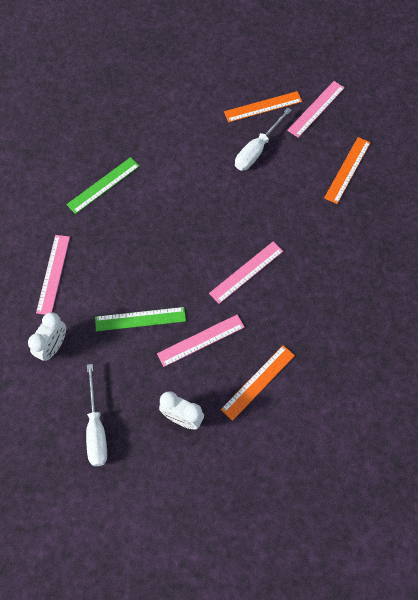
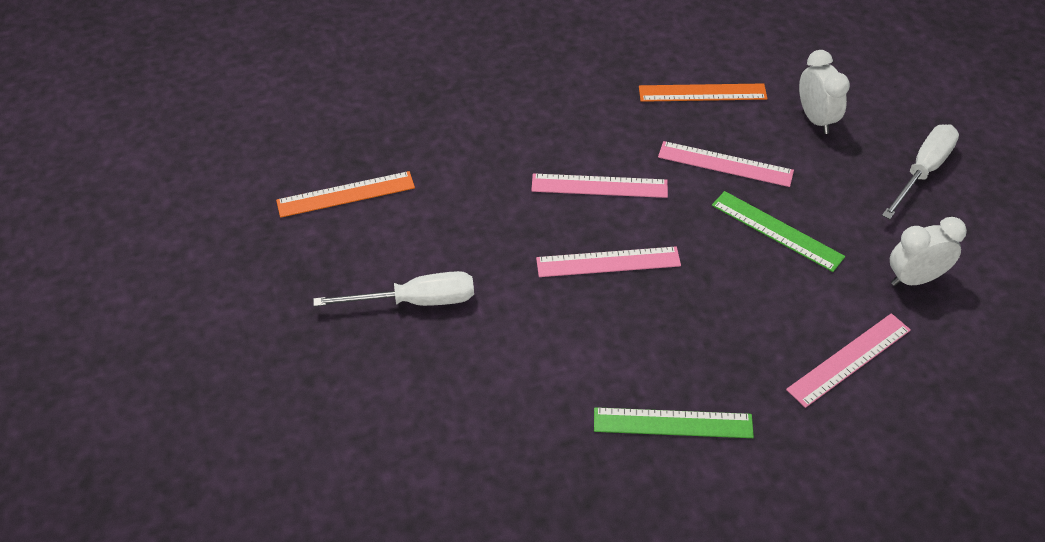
camera: 135 degrees left, 15 degrees down
orange ruler [224,91,302,122] -> none
pink ruler [287,81,345,138] -> pink ruler moved to [536,246,681,277]

